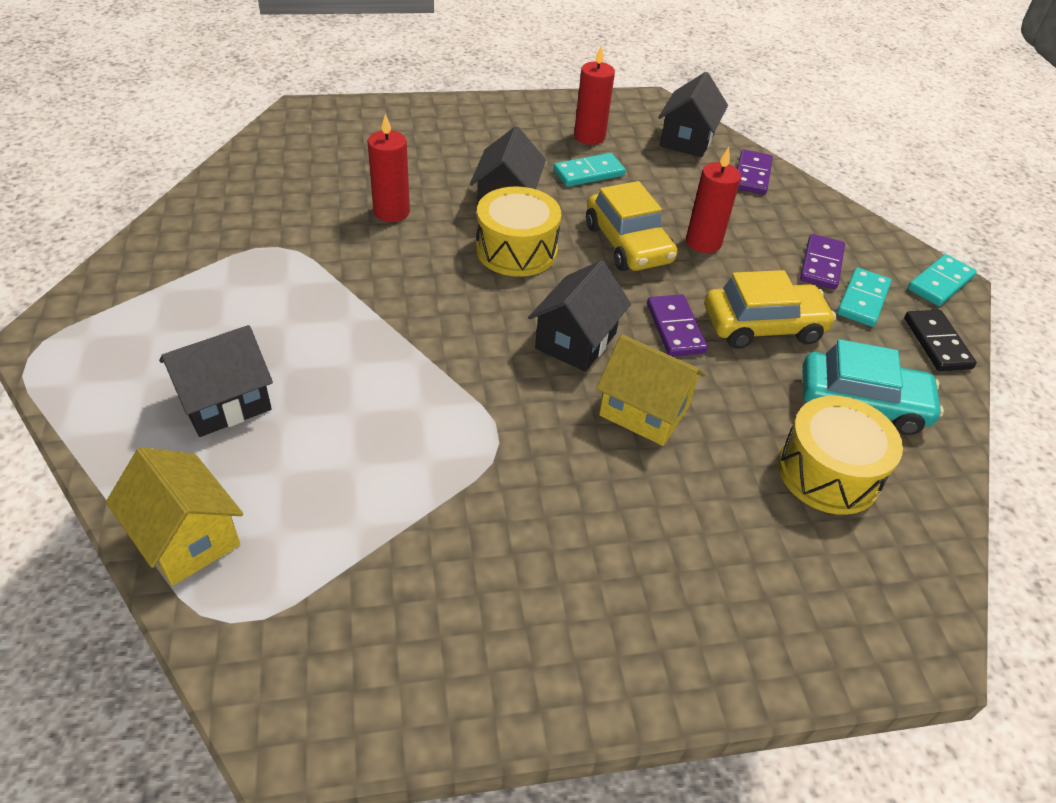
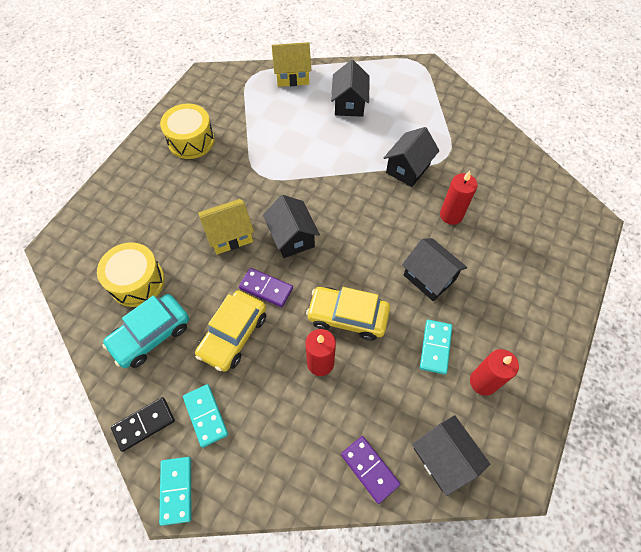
camera: 130 degrees right, 15 degrees up
yellow drum [476,186,561,277] -> yellow drum moved to [160,104,215,159]
purple domino [800,234,845,289] -> none
black domino [904,310,977,371] -> black domino turned 60 degrees counterclockwise [111,397,175,452]
none -> black house [384,127,439,187]

